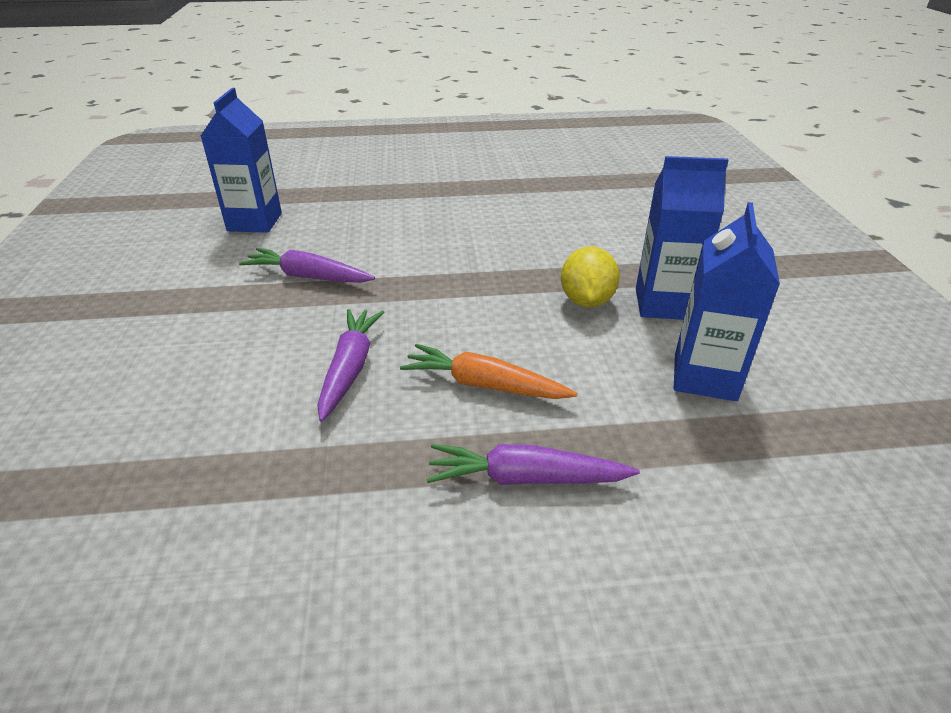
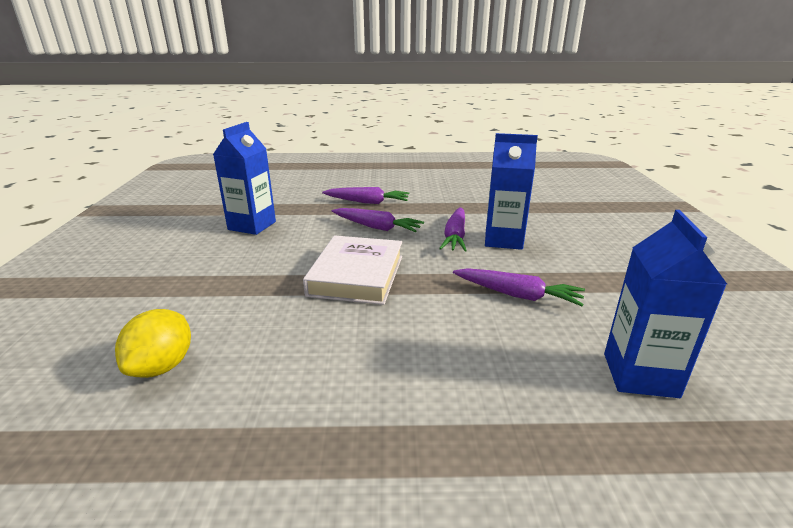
camera: 175 degrees left, 10 degrees down
orange carrot [400,344,577,399] -> purple carrot [332,208,424,232]
yellow lemon [561,246,620,308] -> yellow lemon moved to [115,309,191,378]
blue carton [636,156,728,320] -> blue carton moved to [485,133,538,250]
none -> white book [303,235,402,305]

